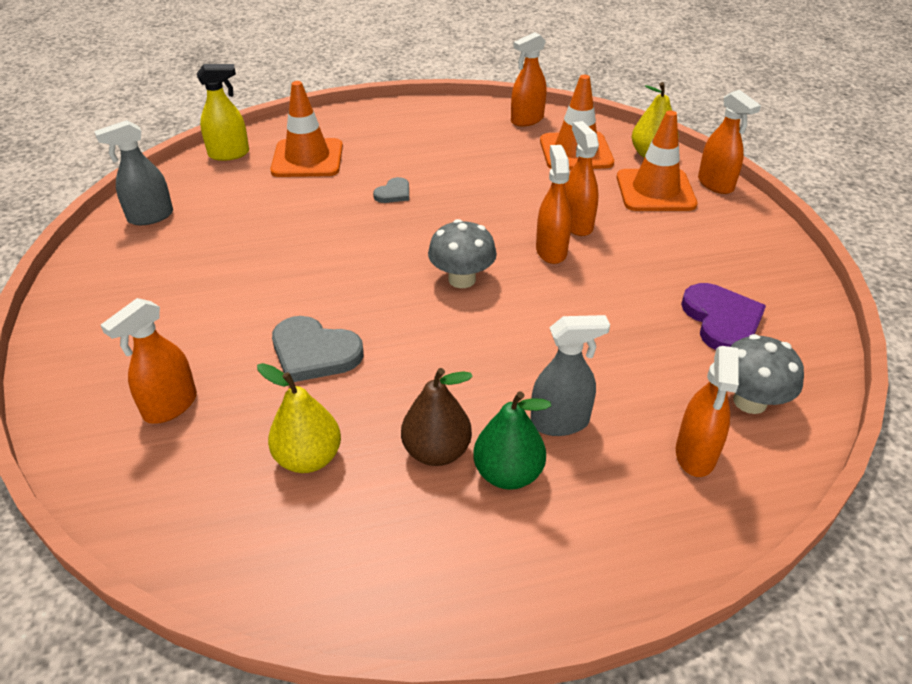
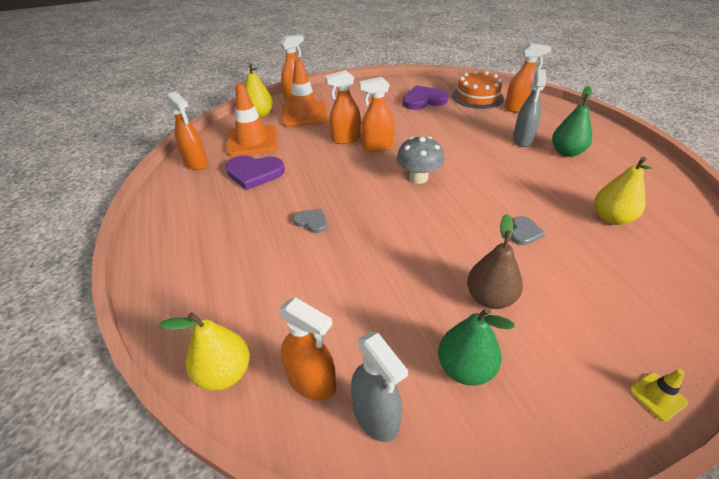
camera: 95 degrees left, 0 degrees up
orange spray bottle [101,298,197,424] -> orange spray bottle moved to [278,297,336,400]
yellow spray bottle [197,64,249,161] -> yellow pear [159,312,250,391]
orange traffic cone [270,81,343,177] -> none
grey heart [272,316,364,382] -> grey heart [511,216,545,245], size x0.55
brown pear [401,368,473,466] -> brown pear moved to [467,214,523,309]
grey spray bottle [530,315,610,436] -> grey spray bottle turned 150 degrees counterclockwise [513,69,546,147]
grey mushroom [730,334,804,414] -> orange cake [452,70,504,109]
none -> purple heart [226,155,285,190]
none -> green pear [438,307,515,386]
none -> yellow traffic cone [629,369,688,422]

